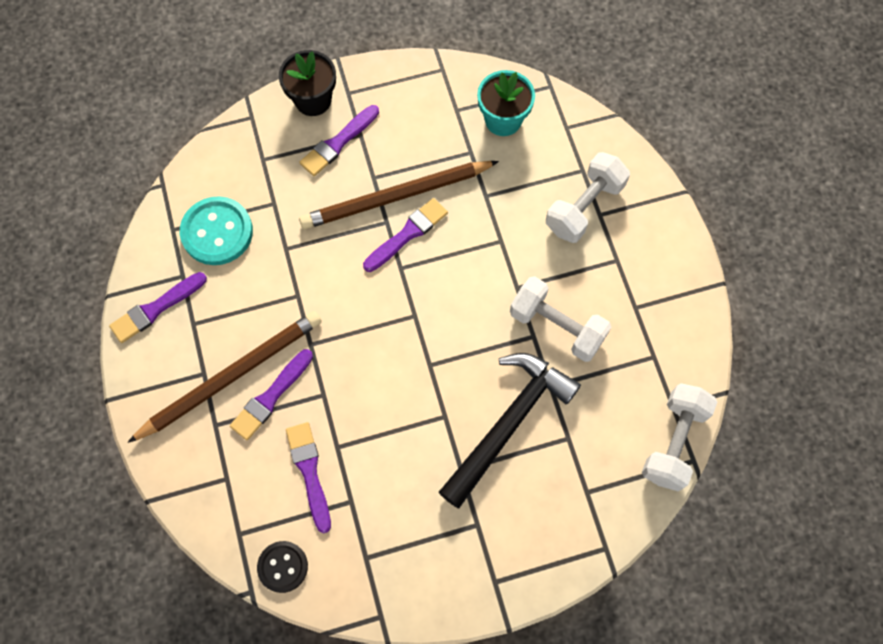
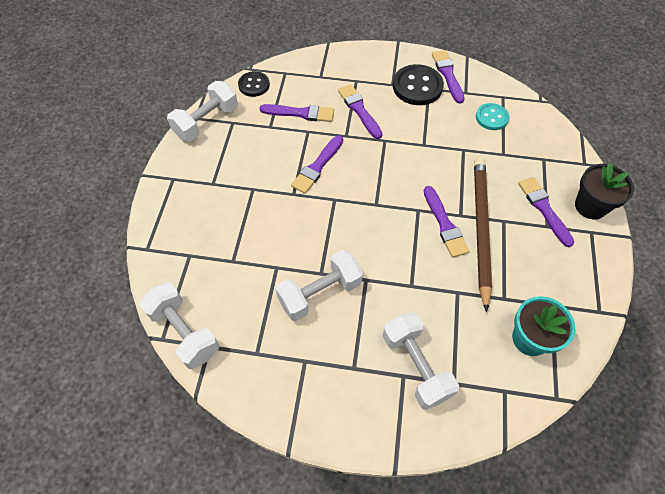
camera: 115 degrees right, 10 degrees down
brown pencil [127,311,322,443] -> none
turquoise button [180,196,253,265] -> turquoise button [476,103,509,130], size x0.62
black hammer [439,353,581,508] -> none
none -> white dumbbell [167,81,238,142]
none -> purple brush [291,135,343,194]
none -> black button [393,64,444,105]

